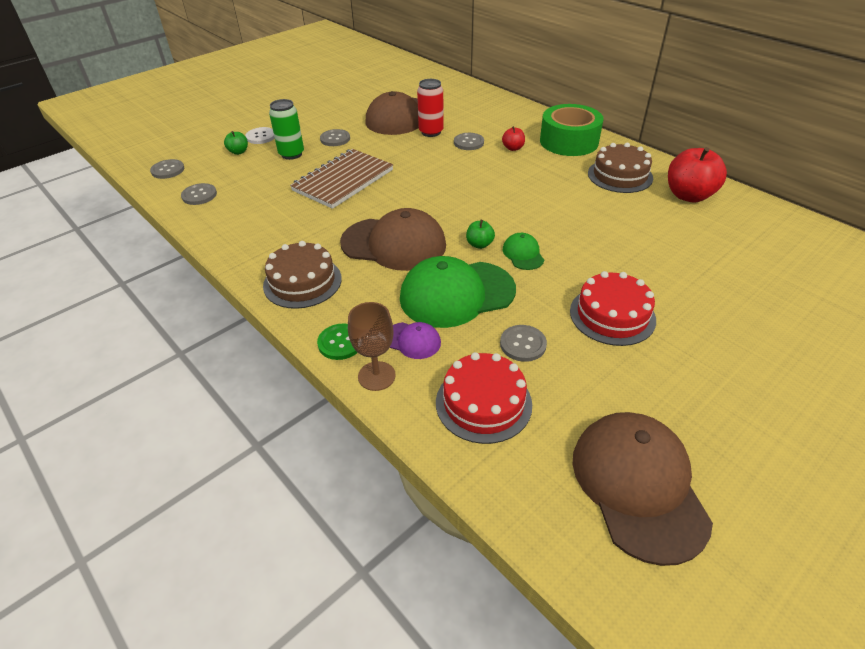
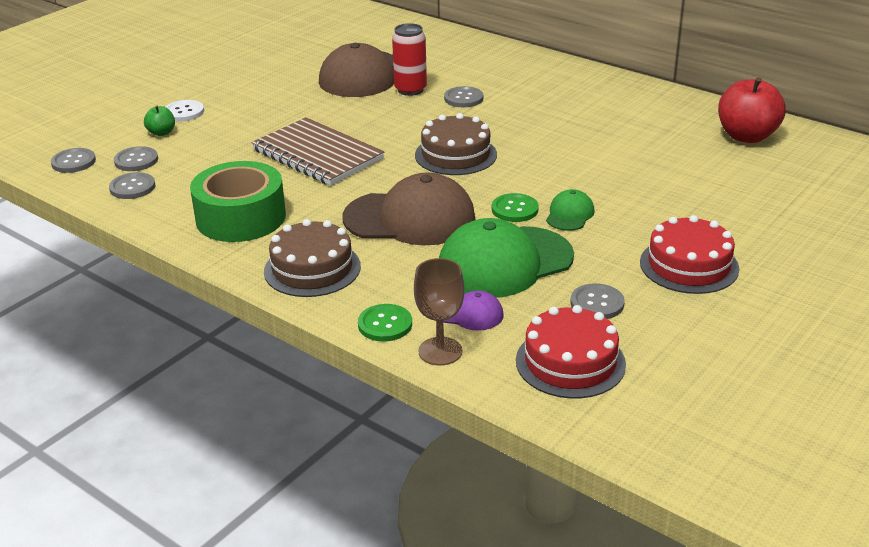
camera: 10 degrees left, 10 degrees down
green can [269,99,304,160] -> none
brown notebook [290,149,393,209] -> brown notebook turned 75 degrees counterclockwise [252,117,384,186]
grey button [320,129,350,146] -> grey button moved to [114,146,158,171]
green apple [466,220,495,249] -> green button [492,193,539,222]
red apple [502,126,525,151] -> none
green cap [503,233,544,270] -> green cap turned 45 degrees clockwise [546,189,595,231]
green tape [540,104,604,156] -> green tape moved to [190,161,286,242]
brown cap [573,412,713,566] -> none
brown cake [588,143,653,193] -> brown cake moved to [415,113,497,175]

